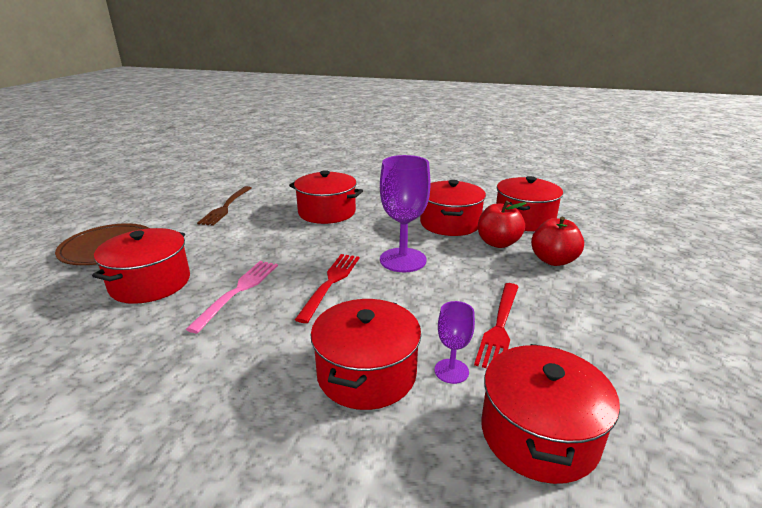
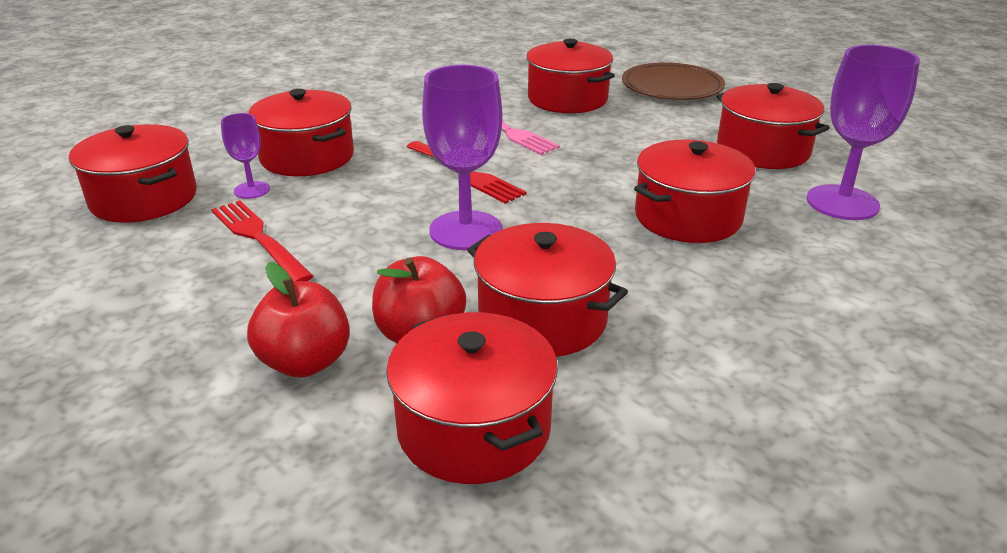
camera: 120 degrees right, 5 degrees up
brown fork [197,186,252,226] -> red pot [716,83,830,169]
none -> purple goblet [806,45,920,220]

